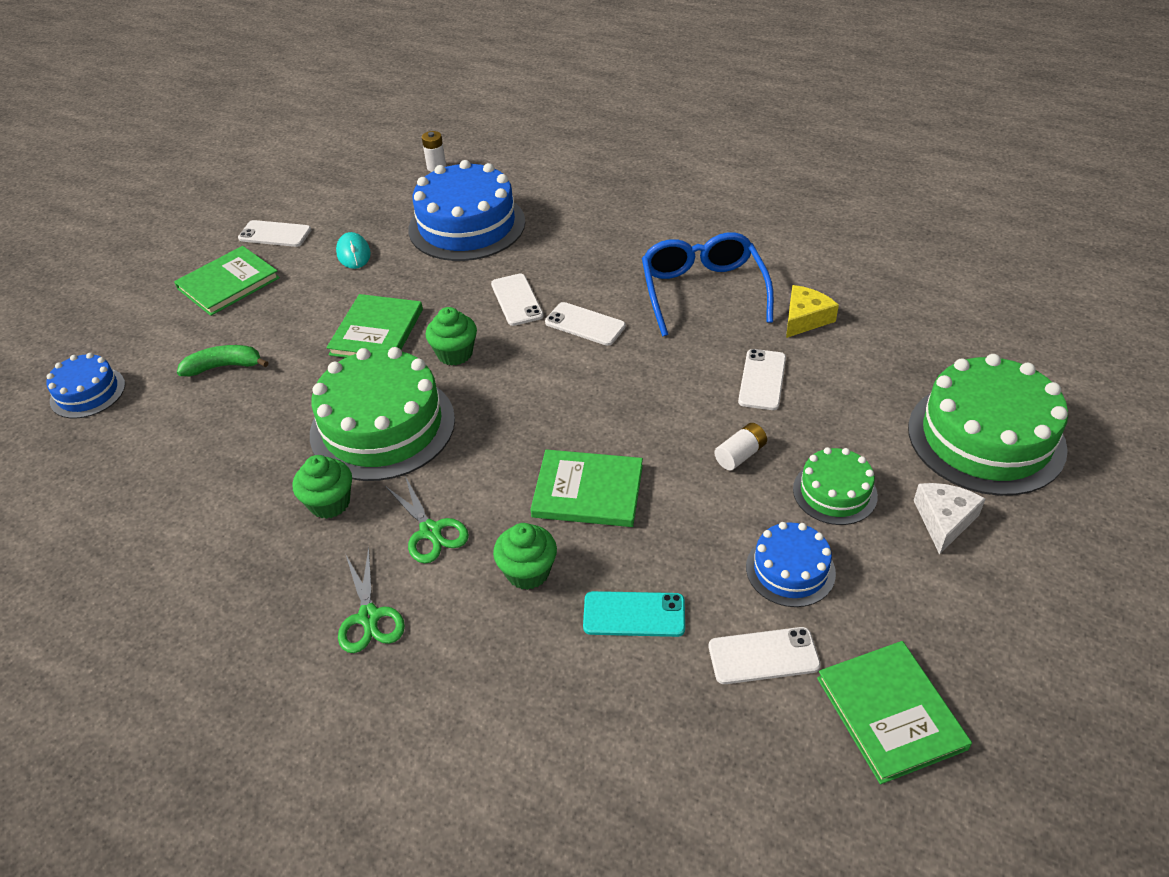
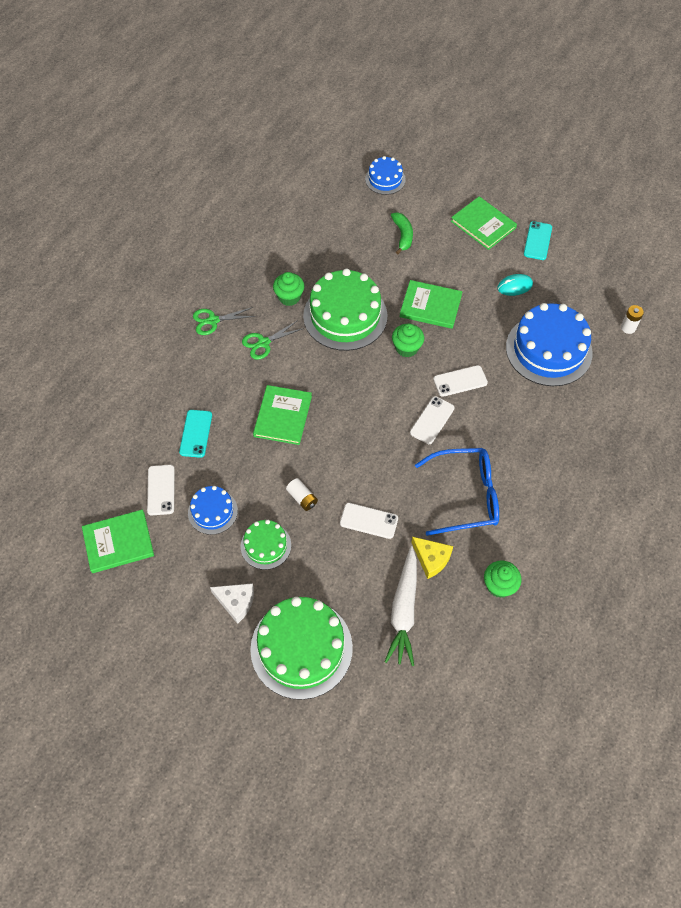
camera: 90 degrees right, 15 degrees up
white phone [238,220,311,247] -> turquoise phone [524,221,552,260]
green cupcake [493,523,557,590] -> green cupcake moved to [484,561,522,598]
none -> white carrot [385,546,417,666]

